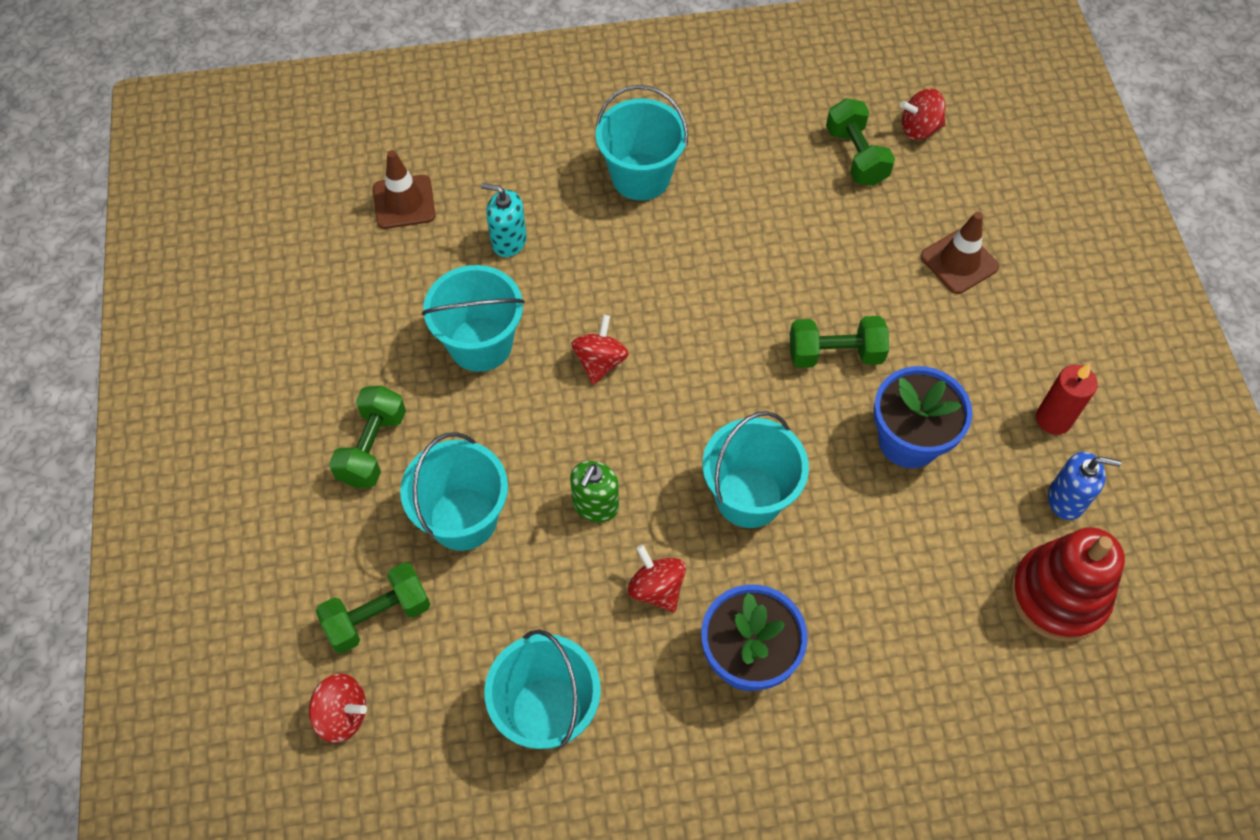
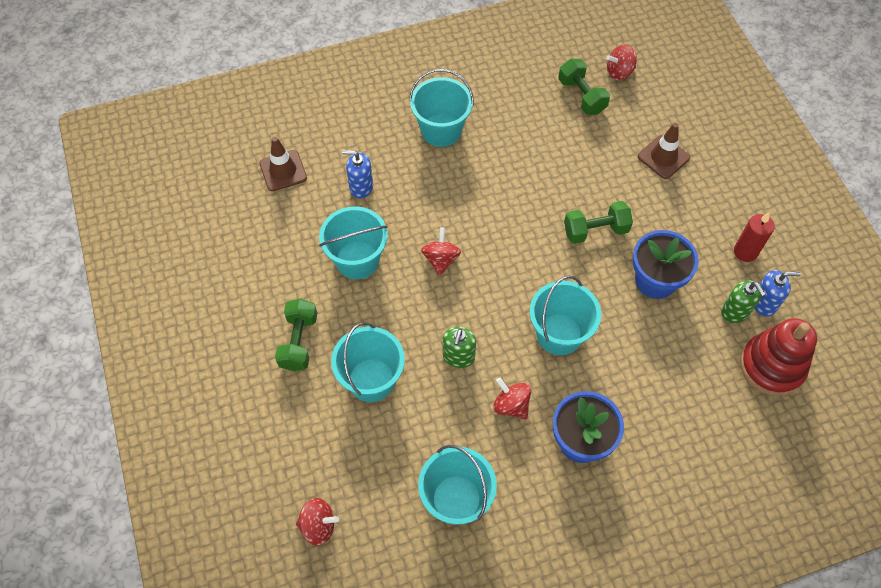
camera: 10 degrees left, 0 degrees up
green dumbbell [316,562,431,653] -> none
turquoise soap dispenser [481,183,527,257] -> blue soap dispenser [342,150,373,199]
none -> green soap dispenser [721,281,765,323]

